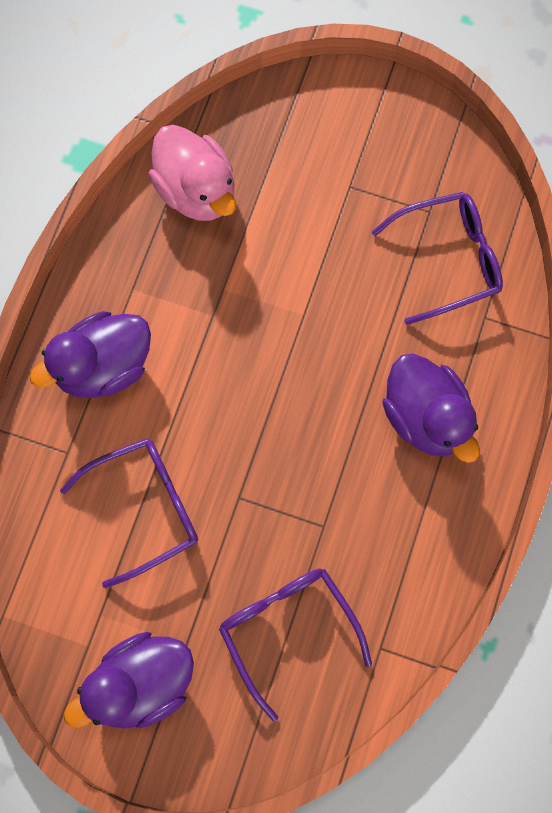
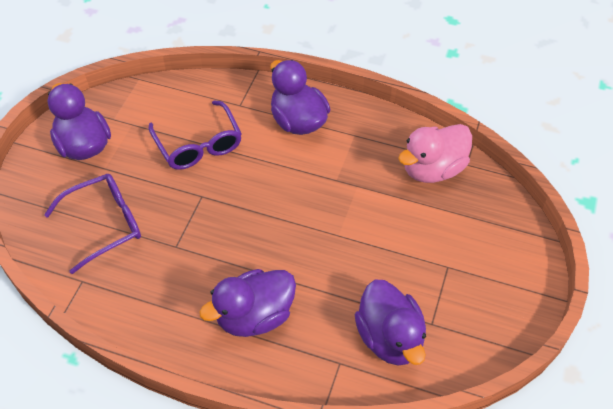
camera: 90 degrees right, 20 degrees down
purple glasses [372,192,503,325] -> purple duck [355,280,426,366]

